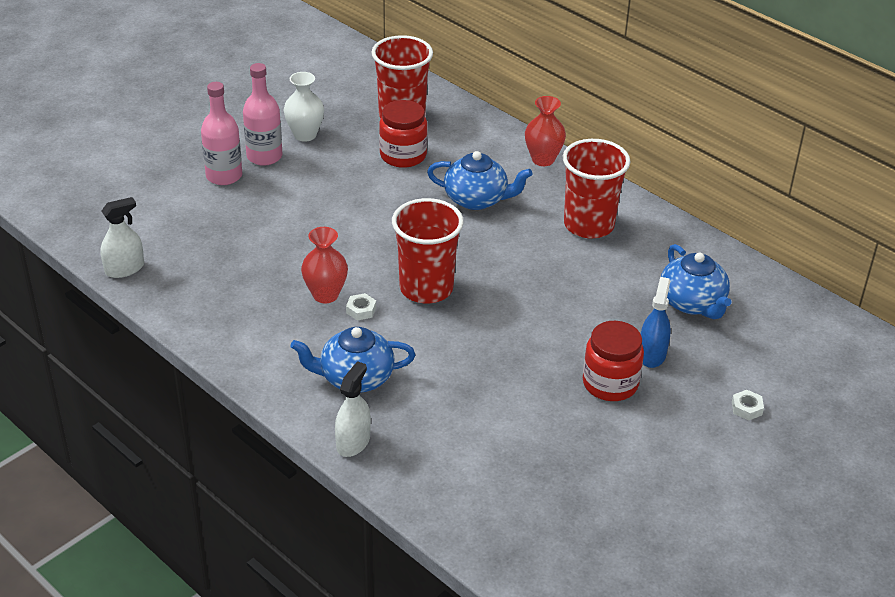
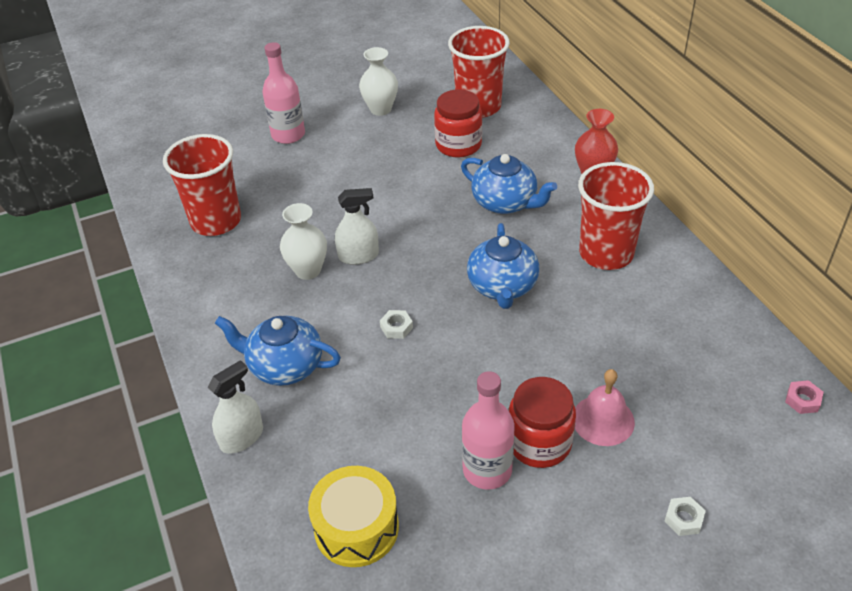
camera: 25 degrees right, 5 degrees up
white spray bottle [100,197,144,278] -> white spray bottle moved to [335,188,379,265]
pink bottle [243,63,282,166] -> pink bottle moved to [462,371,515,490]
red vase [301,227,348,303] -> white vase [280,203,327,280]
white nut [346,293,376,321] -> white nut moved to [380,310,413,339]
red cup [392,198,464,303] -> red cup moved to [163,134,241,236]
blue spray bottle [641,277,671,368] -> pink bell [575,369,635,446]
blue teapot [661,244,731,319] -> blue teapot moved to [467,223,539,309]
none -> yellow drum [308,466,399,567]
none -> pink nut [785,380,824,414]

